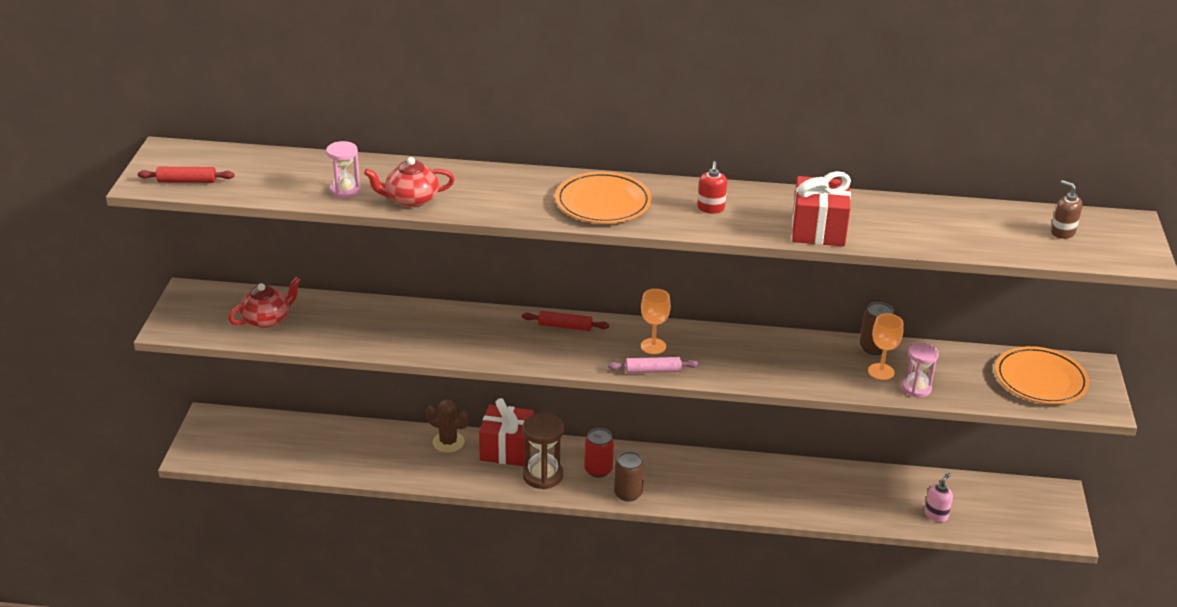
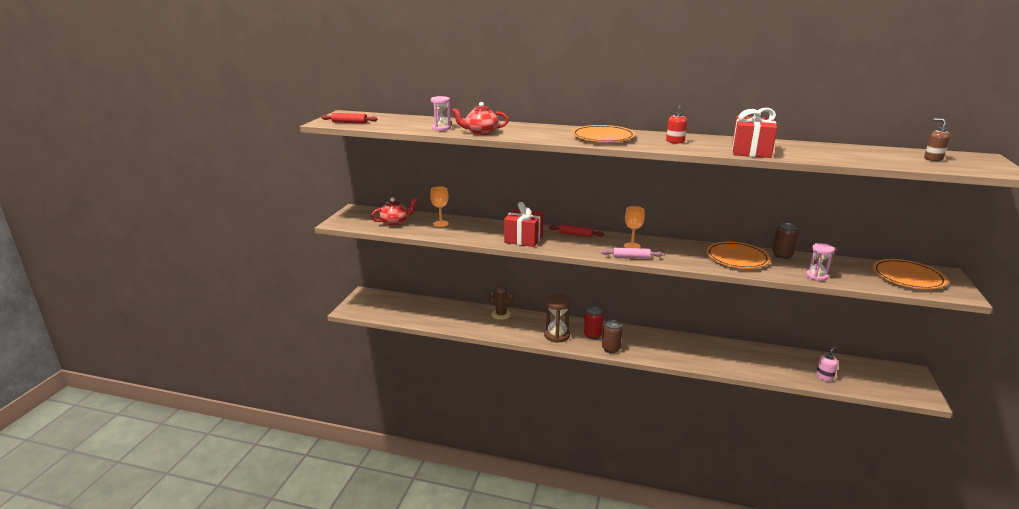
camera: 10 degrees right, 10 degrees down
red gift [479,398,534,466] -> red gift moved to [504,202,544,247]
orange goblet [868,313,904,380] -> orange goblet moved to [430,187,449,227]
none -> orange plate [706,242,770,269]

